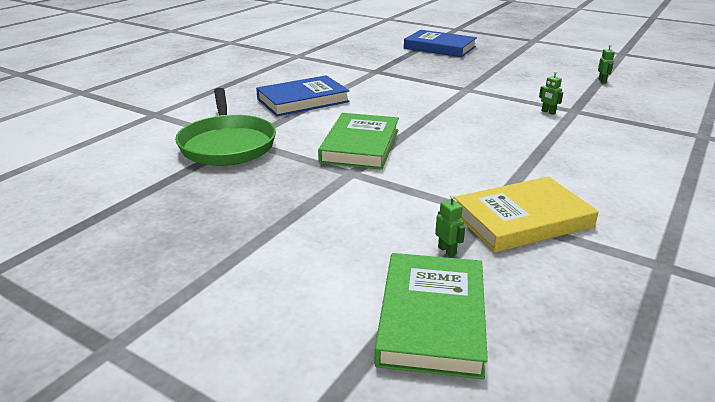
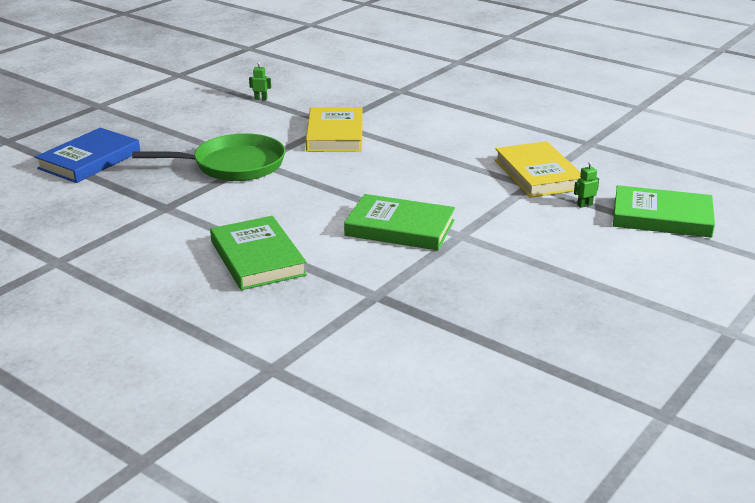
camera: 85 degrees left, 0 degrees up
green pan [175,88,276,166] -> green pan moved to [132,133,285,181]
blue book [256,75,350,116] -> green book [210,216,307,290]
green robot [539,71,563,115] -> yellow book [306,107,363,152]

